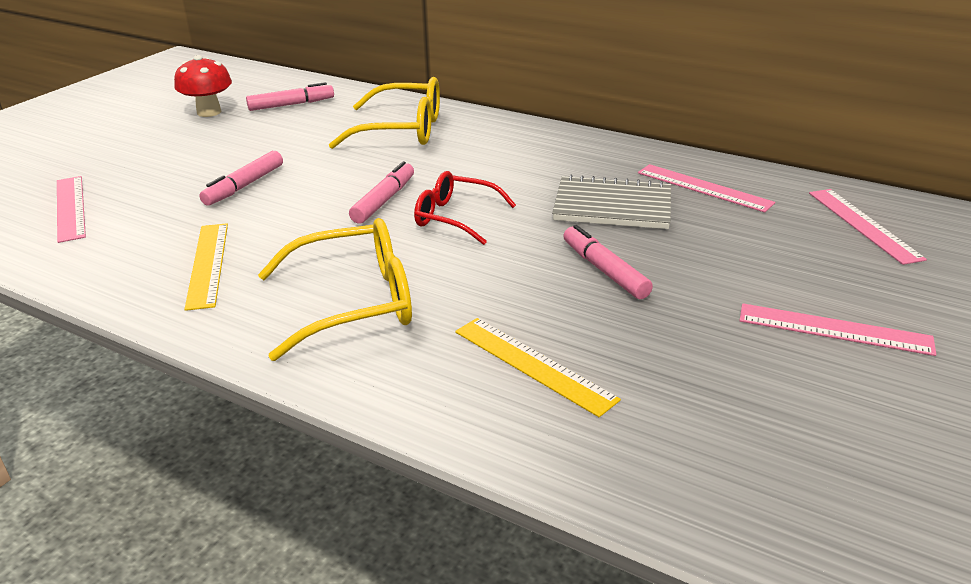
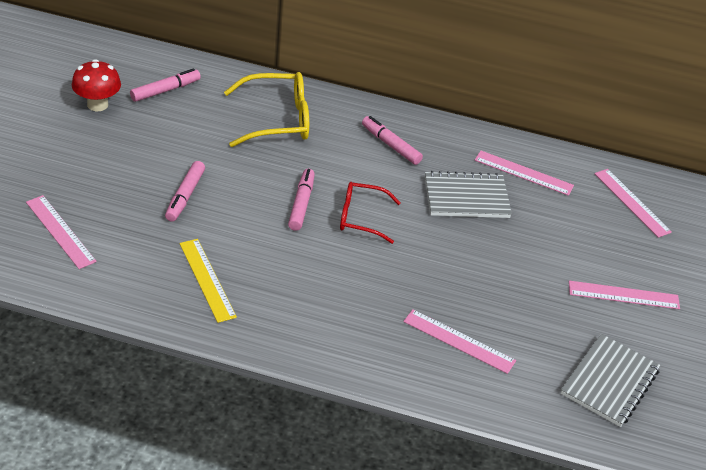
camera: 20 degrees left, 10 degrees up
yellow glasses [258,218,412,361] -> none
yellow ruler [455,318,621,417] -> pink ruler [403,309,516,374]
pink marker [563,225,653,299] -> pink marker moved to [362,116,423,165]
none -> grey notebook [561,334,660,427]

